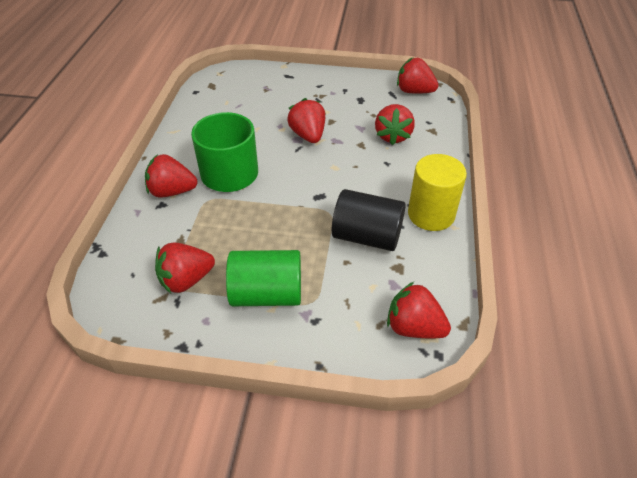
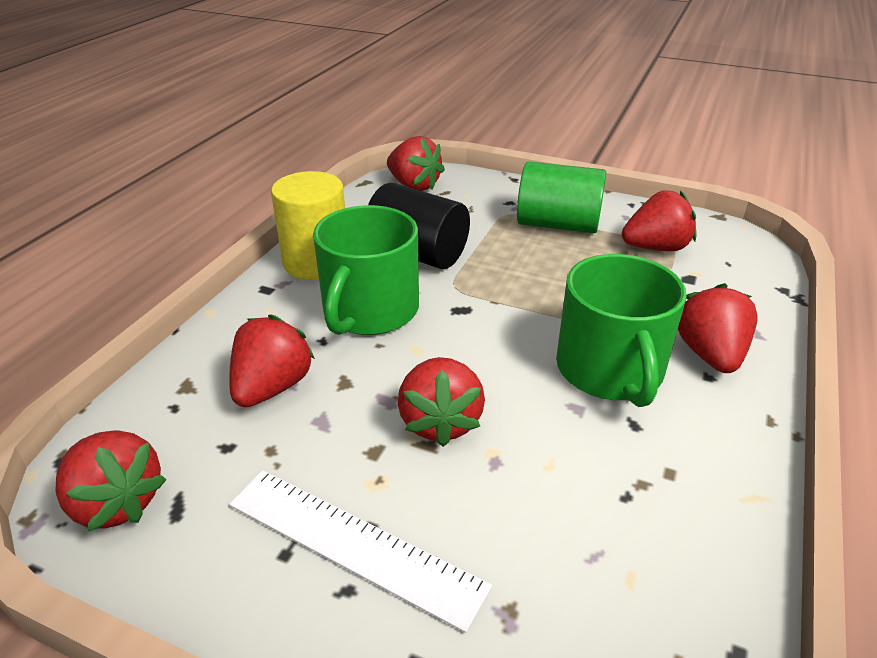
camera: 165 degrees left, 10 degrees down
red strawberry [145,154,197,197] -> red strawberry turned 105 degrees counterclockwise [678,283,758,373]
none -> white ruler [229,470,492,633]
none -> green mug [313,205,419,335]

